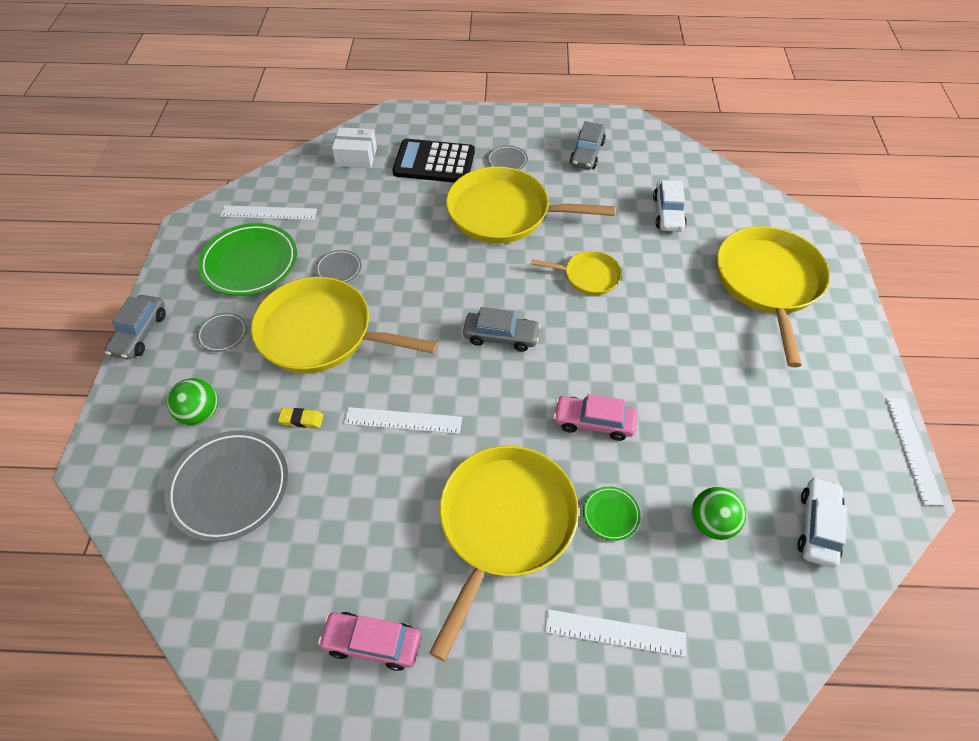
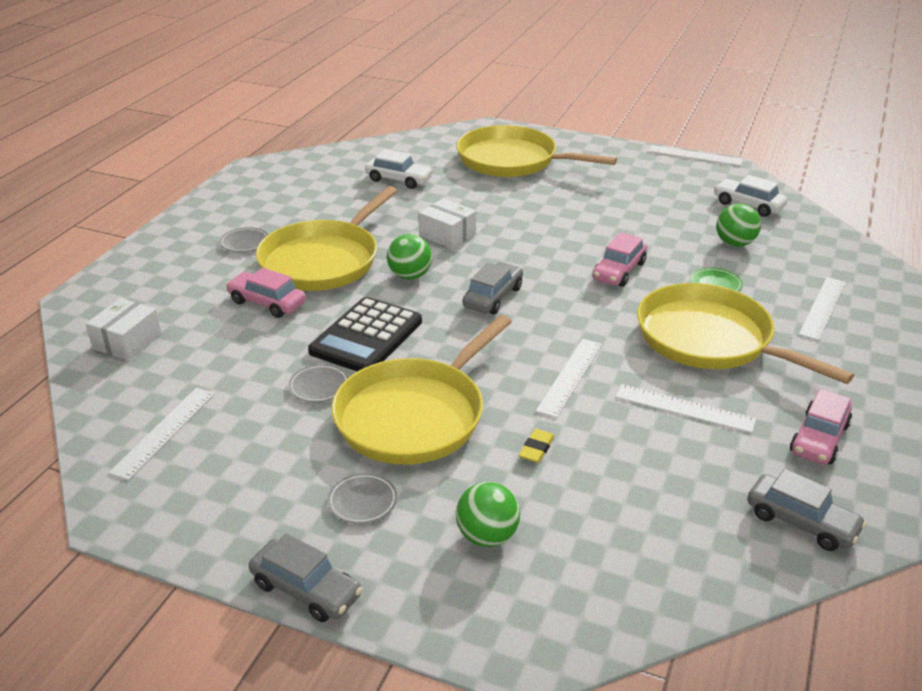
camera: 70 degrees left, 20 degrees down
grey plate [165,430,288,542] -> none
green plate [198,223,297,296] -> none
black calculator [392,139,475,183] -> black calculator moved to [308,297,422,372]
yellow pan [531,251,622,295] -> white box [419,198,476,249]
grey car [570,121,606,169] -> grey car moved to [747,469,866,551]
none -> pink car [226,268,306,318]
none -> green ball [387,234,432,280]
none -> white ruler [616,384,756,433]

